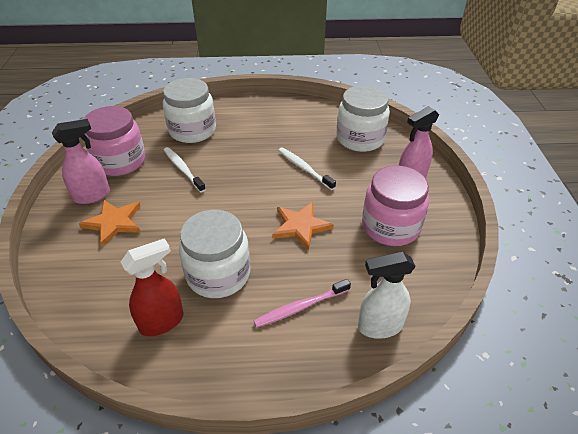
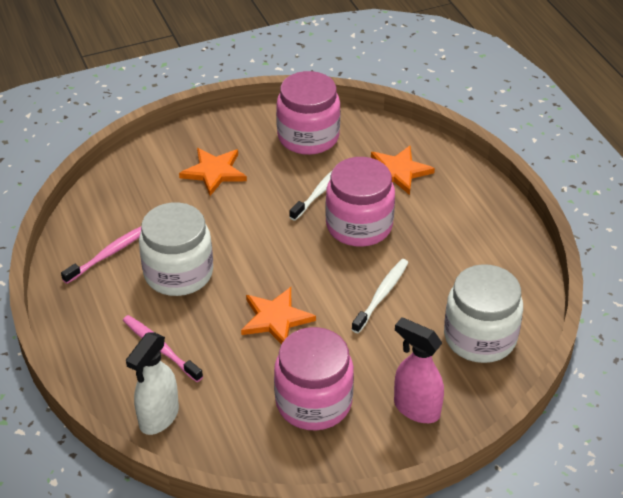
camera: 70 degrees right, 0 degrees up
pink spray bottle [52,119,110,204] -> none
red spray bottle [121,238,183,336] -> pink toothbrush [61,227,141,284]
white jar [163,78,216,143] -> orange star [371,146,435,195]
white spray bottle [358,252,416,339] -> white spray bottle turned 120 degrees counterclockwise [126,332,179,435]
none -> pink jar [325,157,395,247]

